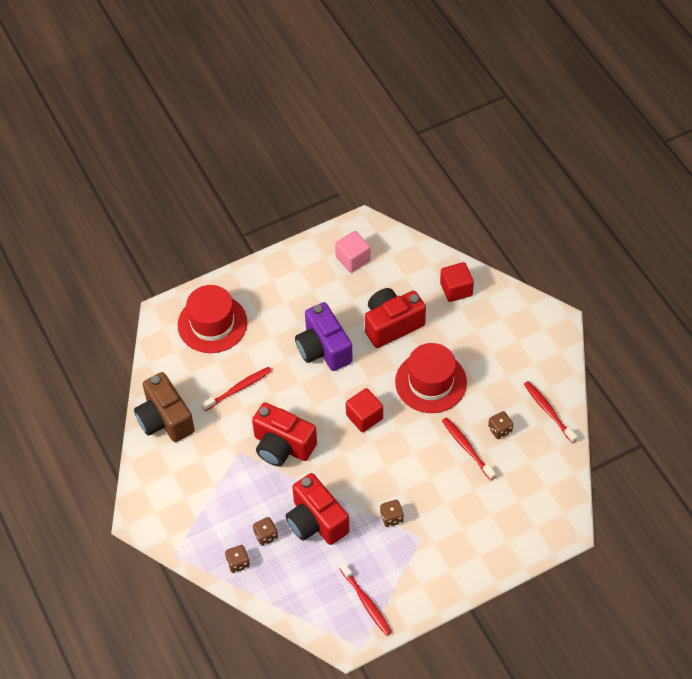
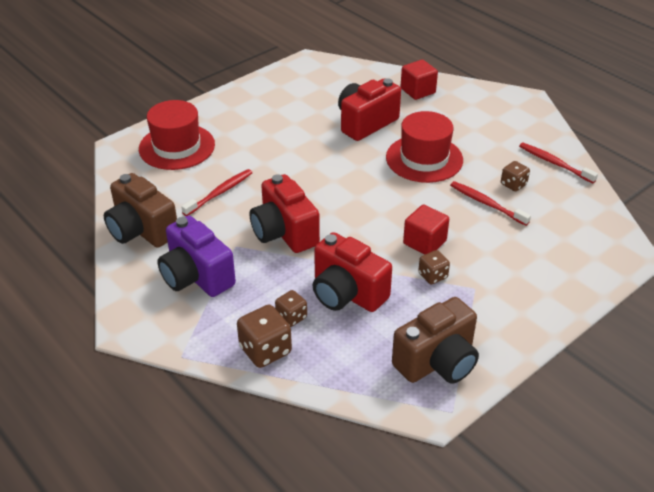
camera: 15 degrees left, 15 degrees down
brown dice [225,545,250,573] -> brown dice [237,305,292,368], size x1.64
red camera [252,402,317,466] -> red camera turned 45 degrees clockwise [250,174,320,253]
purple camera [295,302,353,371] -> purple camera moved to [157,216,236,297]
pink cube [335,231,370,273] -> none
red toothbrush [339,562,392,636] -> brown camera [392,297,479,384]
red cube [346,388,383,432] -> red cube moved to [403,204,449,255]

